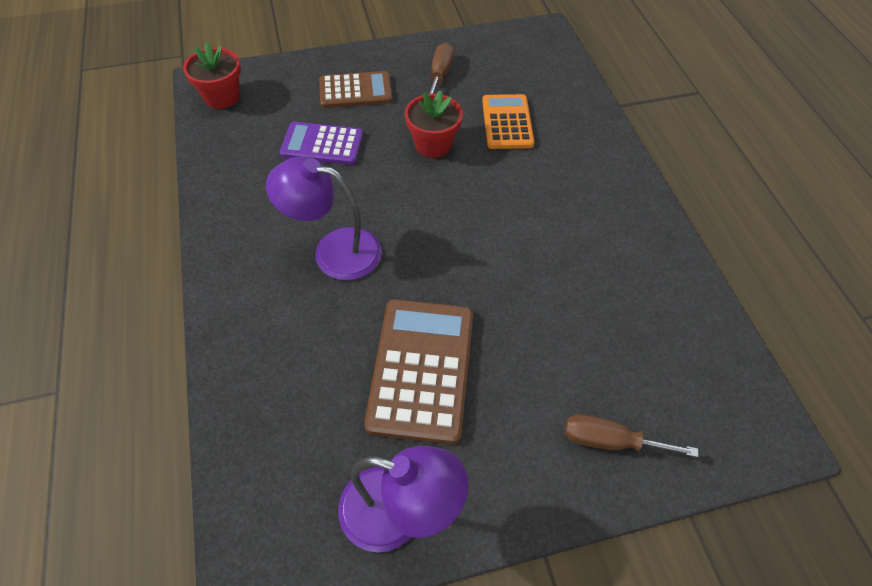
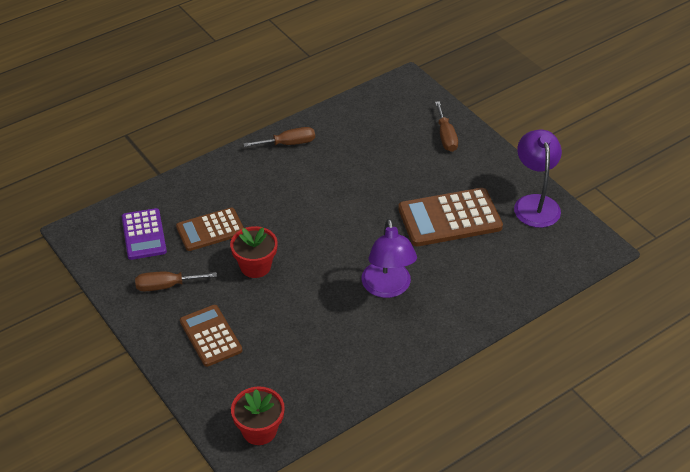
camera: 110 degrees left, 10 degrees down
purple calculator [280,122,363,165] -> purple calculator moved to [122,208,167,260]
orange calculator [482,94,534,149] -> brown calculator [176,207,244,251]
none -> brown screwdriver [243,127,315,147]

